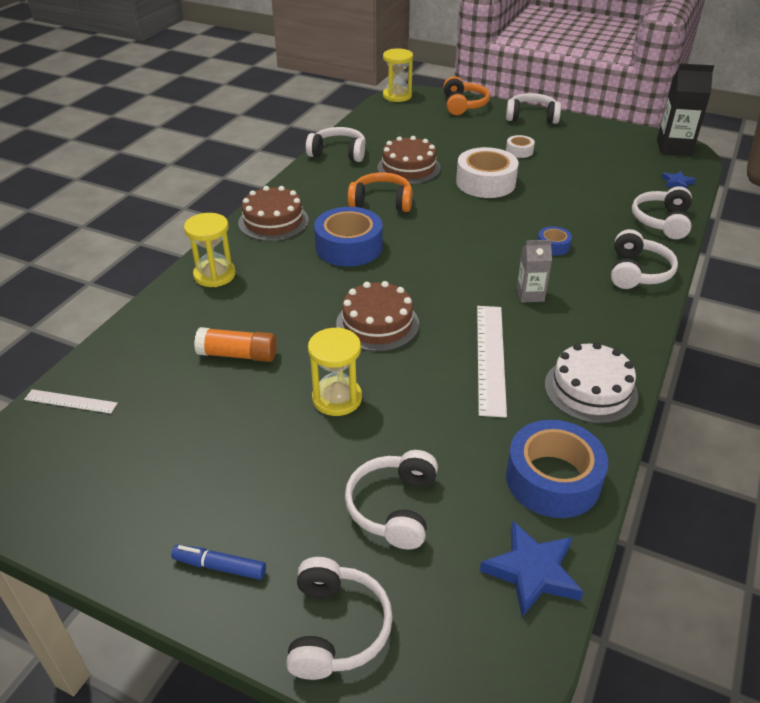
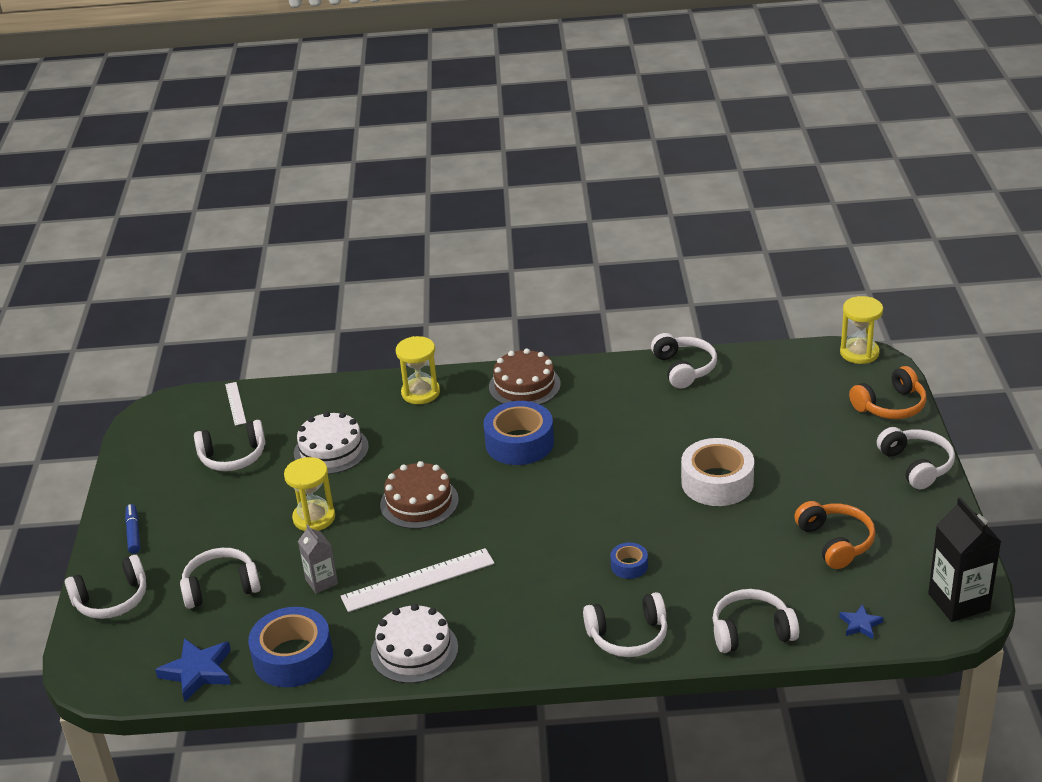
camera: 65 degrees right, 5 degrees down
orange glue stick [194,327,277,362] -> white cake [294,411,369,474]
orange headphones [348,172,412,212] -> orange headphones moved to [794,501,876,569]
brown cake [377,136,441,184] -> none
white tape [506,135,535,158] -> none
grey carton [516,240,552,303] -> grey carton moved to [298,524,338,594]
none -> white headphones [194,420,266,471]

